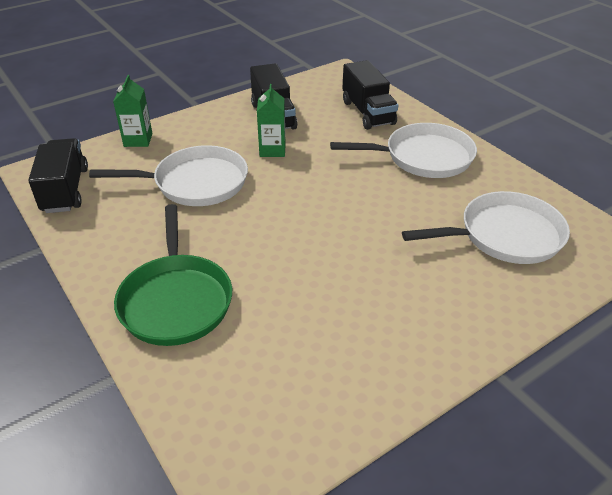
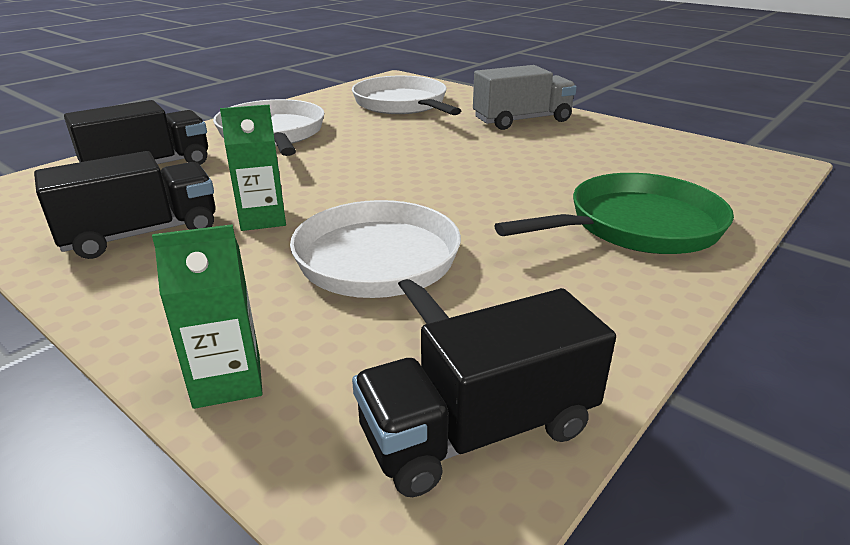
camera: 105 degrees left, 10 degrees down
none -> grey truck [473,65,577,130]

